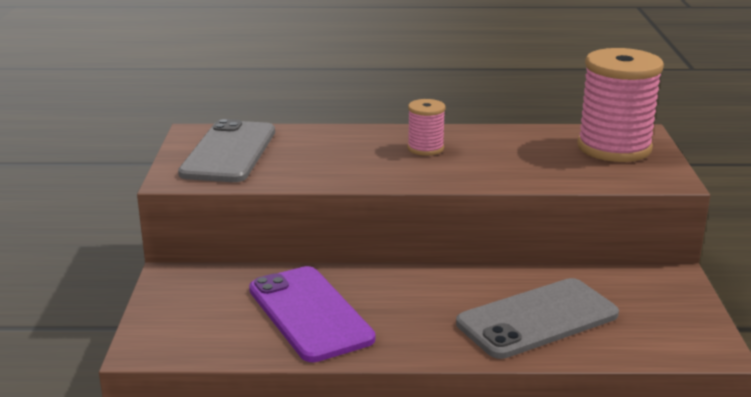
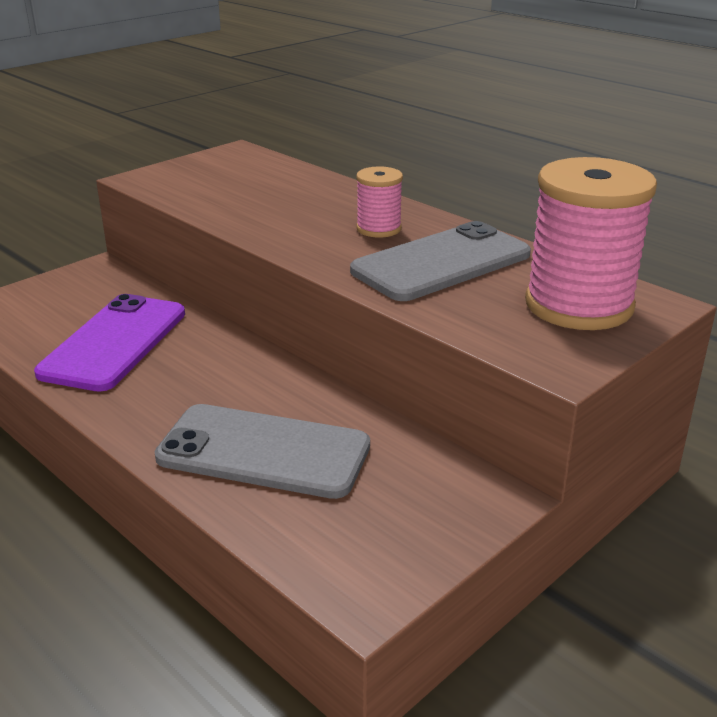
camera: 45 degrees right, 5 degrees up
grey phone [178,119,275,182] -> grey phone moved to [350,221,531,301]

